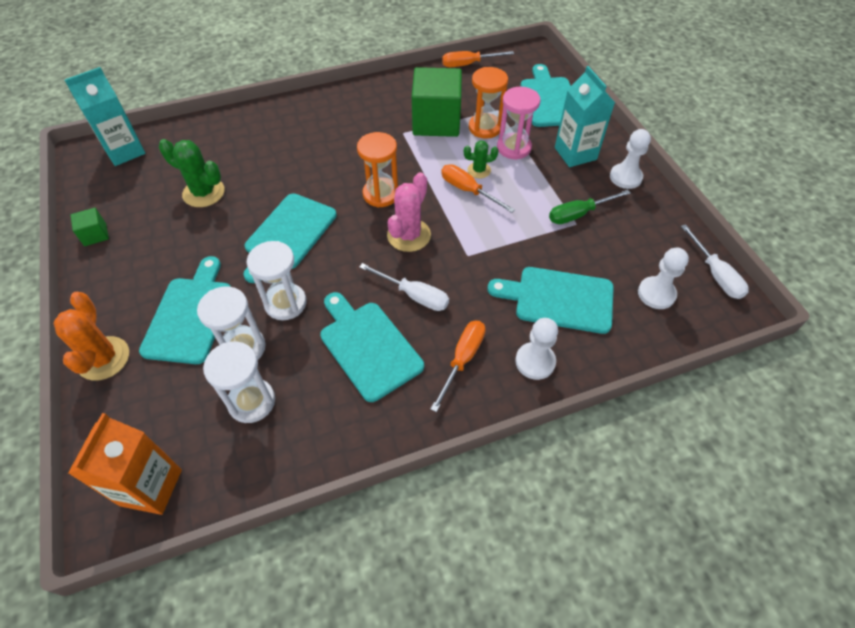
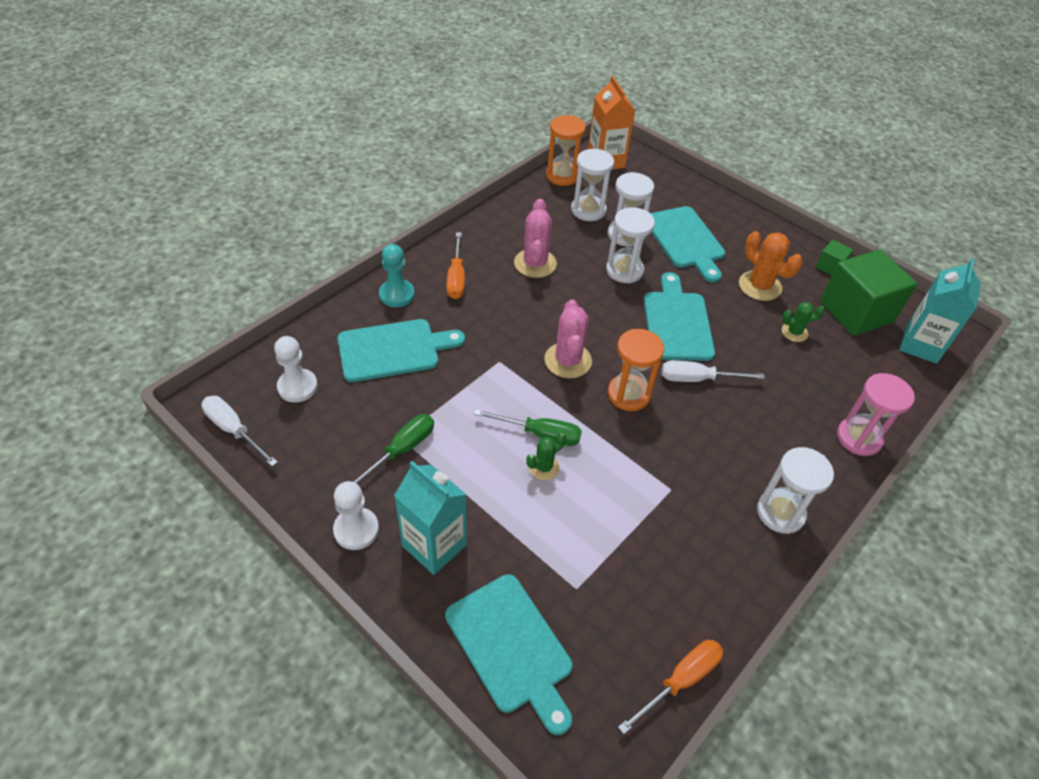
camera: 150 degrees right, 5 degrees down
orange cactus [54,292,129,381] -> orange cactus moved to [739,231,803,301]
green cactus [159,139,225,207] -> green cactus [782,302,825,342], size x0.59
turquoise cutting board [320,292,424,402] -> pink cactus [514,199,557,278]
white screwdriver [359,263,449,311] -> white screwdriver moved to [662,360,765,382]
green cube [412,67,462,137] -> green cube moved to [820,249,917,336]
orange screwdriver [441,164,515,213] -> green screwdriver [474,409,582,446]
orange hourglass [469,67,508,139] -> orange hourglass moved to [546,115,586,186]
pink hourglass [497,87,540,160] -> pink hourglass moved to [837,373,915,456]
white pawn [515,318,558,380] -> turquoise pawn [379,244,415,307]
none -> white hourglass [757,447,834,534]

